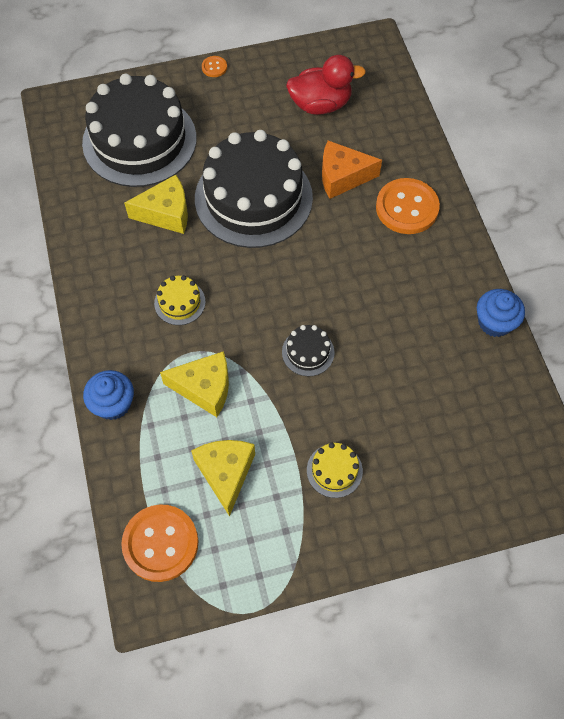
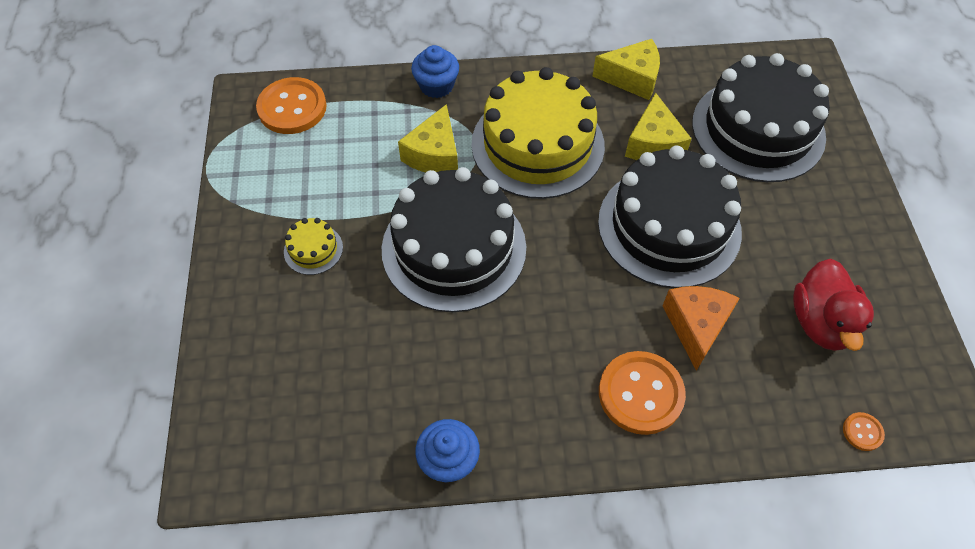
camera: 100 degrees right, 5 degrees down
yellow cake [154,275,206,325] -> yellow cake [471,67,605,199], size x2.46
yellow cheese [191,440,255,517] -> yellow cheese moved to [592,39,660,100]
orange button [202,56,227,77] -> orange button moved to [843,412,885,451]
black cake [282,325,335,376] -> black cake [382,167,526,312], size x2.46

